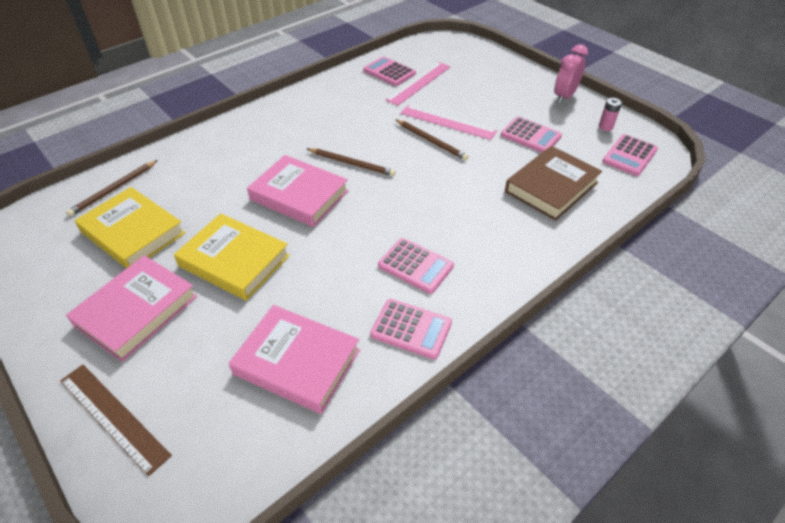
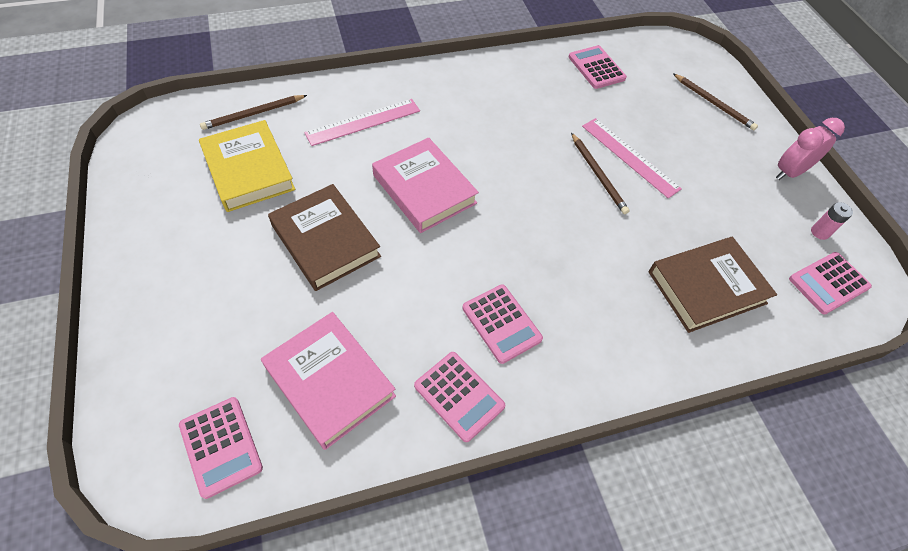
camera: 20 degrees right, 10 degrees up
brown ruler [60,364,172,476] -> none
pink book [66,255,197,362] -> none
yellow book [174,213,290,301] -> brown book [268,184,381,291]
brown pencil [306,148,396,176] -> brown pencil moved to [673,73,758,130]
pink ruler [386,62,450,106] -> pink ruler moved to [304,99,420,146]
pink calculator [501,117,562,153] -> pink calculator moved to [179,397,263,499]

